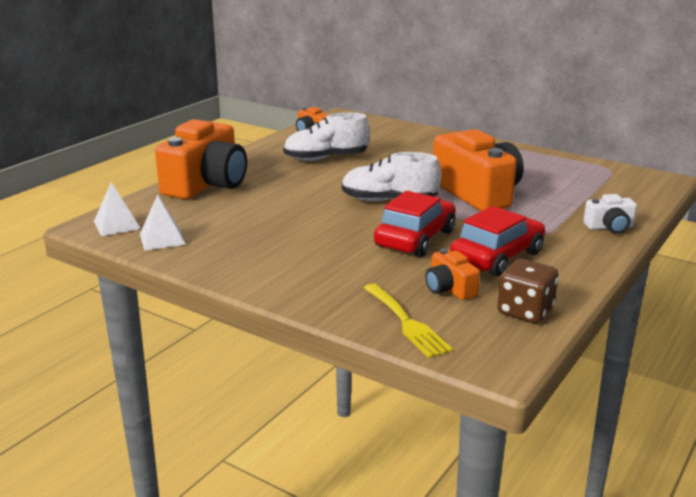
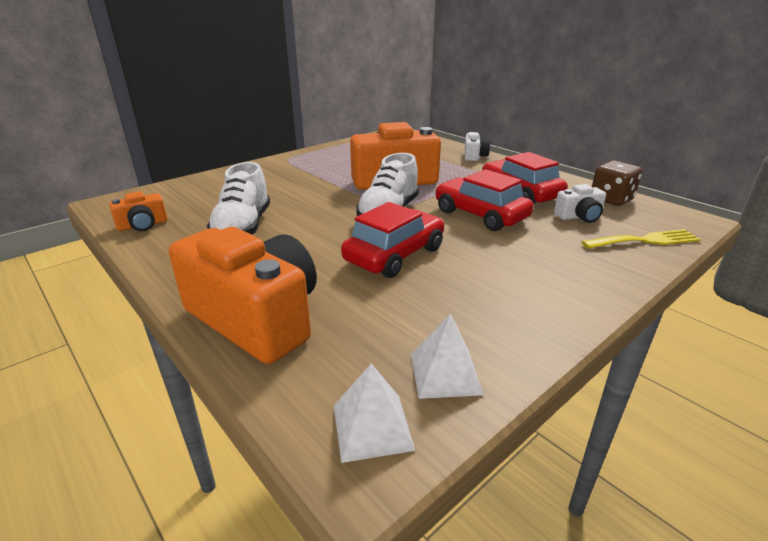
camera: 75 degrees left, 5 degrees up
orange camera [425,248,480,300] -> white camera [554,184,606,223]
none -> red car [341,202,444,278]

